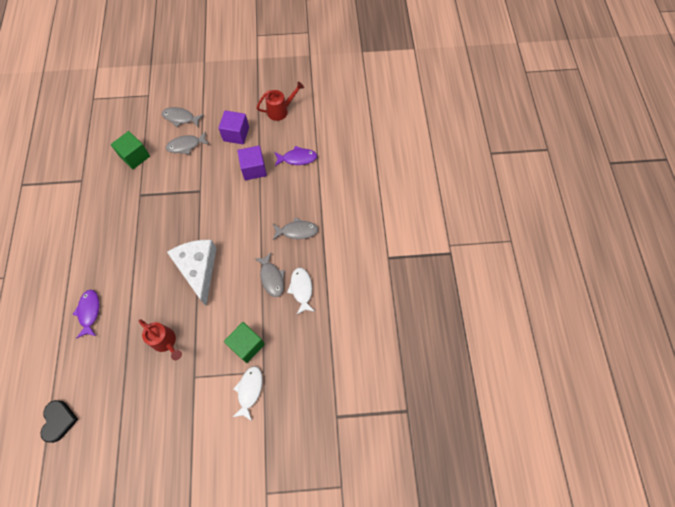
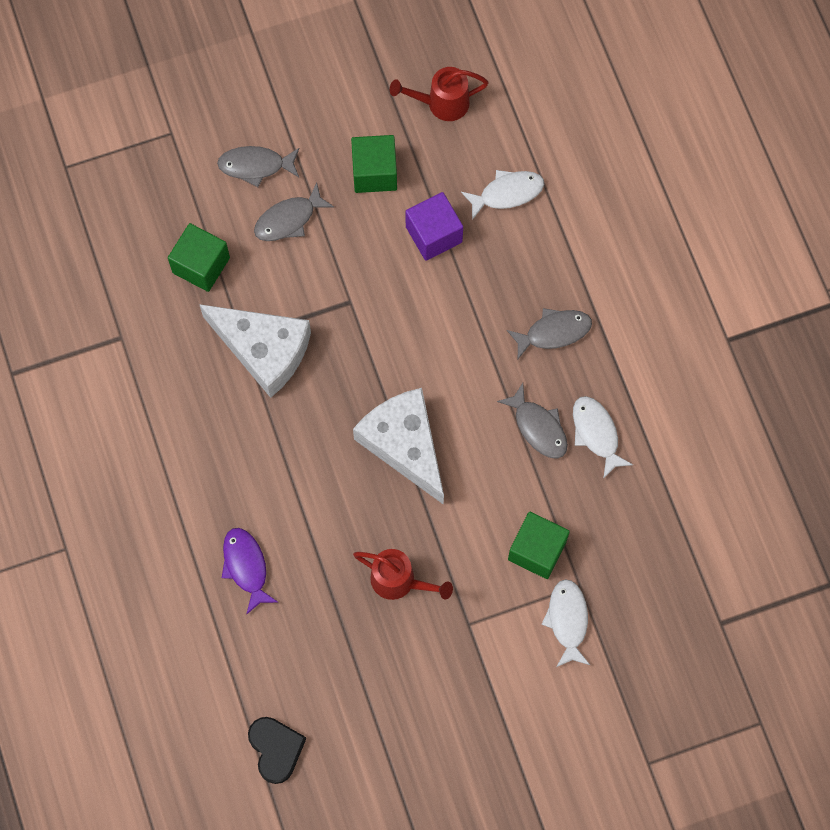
camera: 15 degrees left, 5 degrees up
purple cube [218,110,249,144] -> green cube [351,135,397,193]
red watering can [257,81,304,121] -> red watering can turned 150 degrees counterclockwise [390,67,489,121]
purple fish [274,146,317,166] -> white fish [461,170,544,220]
none -> white cheese [199,304,311,398]

